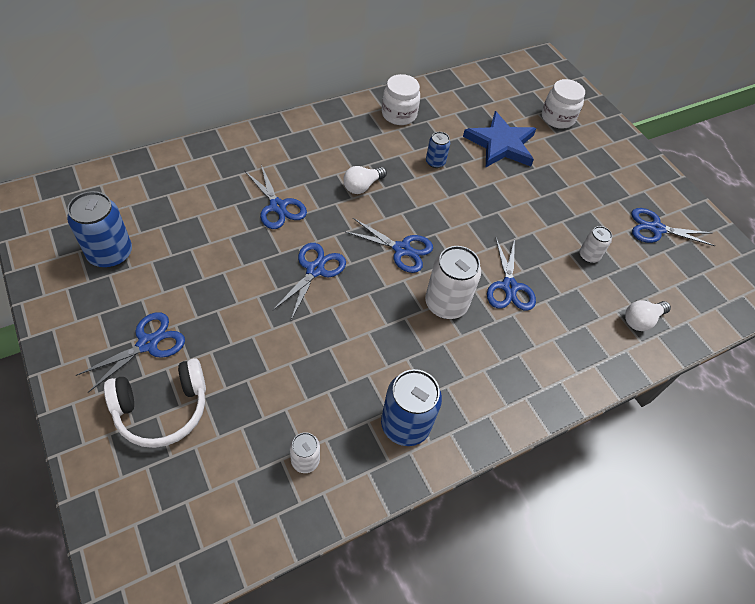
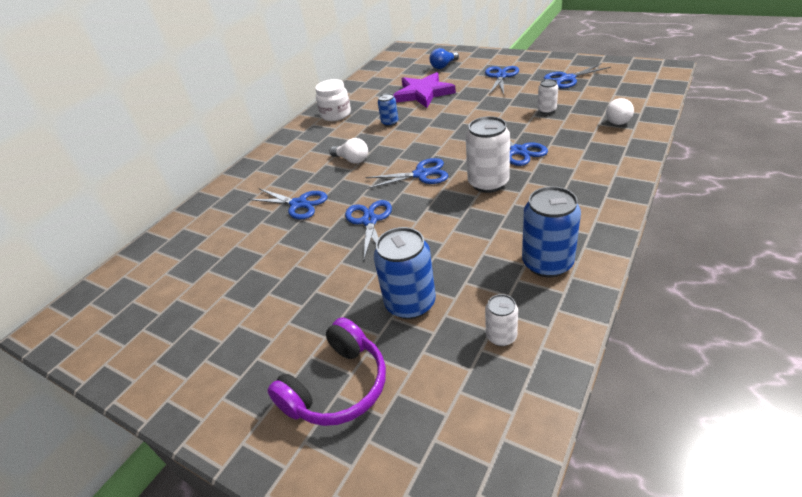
camera: 20 degrees left, 15 degrees down
blue can [67,191,132,268] -> blue can moved to [374,227,436,319]
blue scissors [76,312,185,393] -> blue scissors moved to [485,66,519,95]
white headphones [104,358,206,448] -> purple headphones [267,317,386,426]
white light bulb [343,166,387,194] -> white light bulb turned 75 degrees counterclockwise [330,138,368,164]
blue star [463,111,536,167] -> purple star [393,72,456,108]
white jar [542,79,585,129] -> blue light bulb [430,48,459,69]

